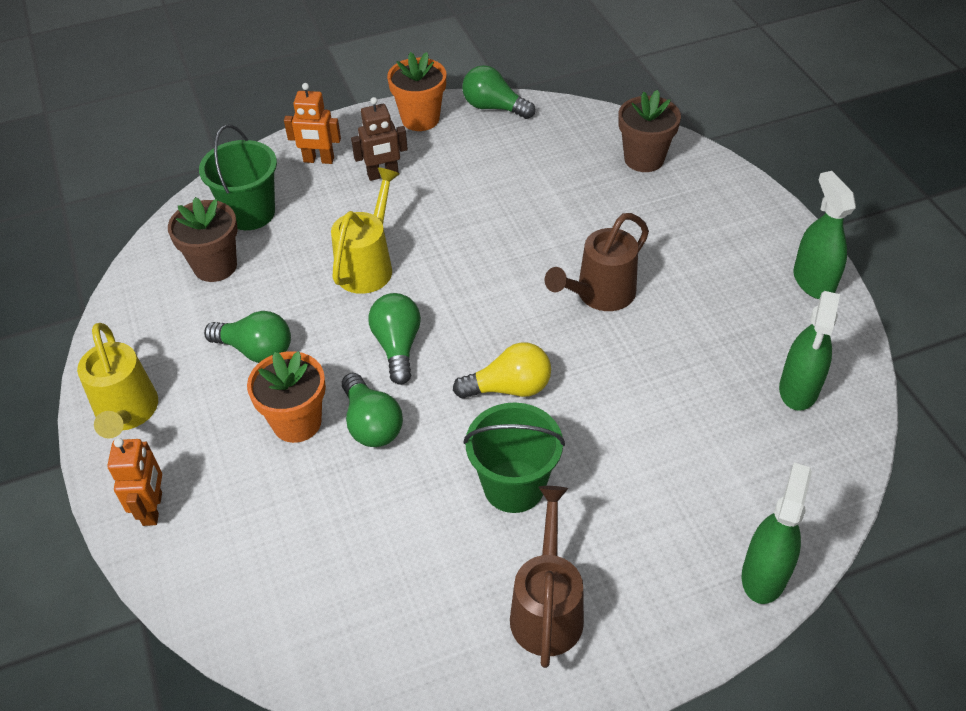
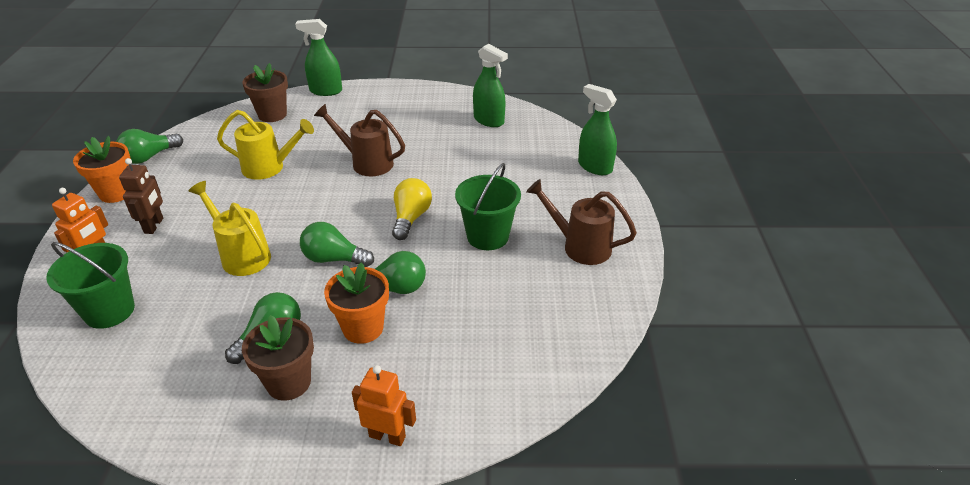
camera: 70 degrees left, 10 degrees down
yellow watering can [77,323,158,439] -> yellow watering can moved to [217,110,314,180]
brown flower pot [168,197,238,282] -> brown flower pot moved to [242,315,314,401]
brown watering can [545,213,649,311] -> brown watering can turned 135 degrees clockwise [314,104,405,176]
green spray bottle [793,171,856,299] -> green spray bottle moved to [295,19,342,96]

